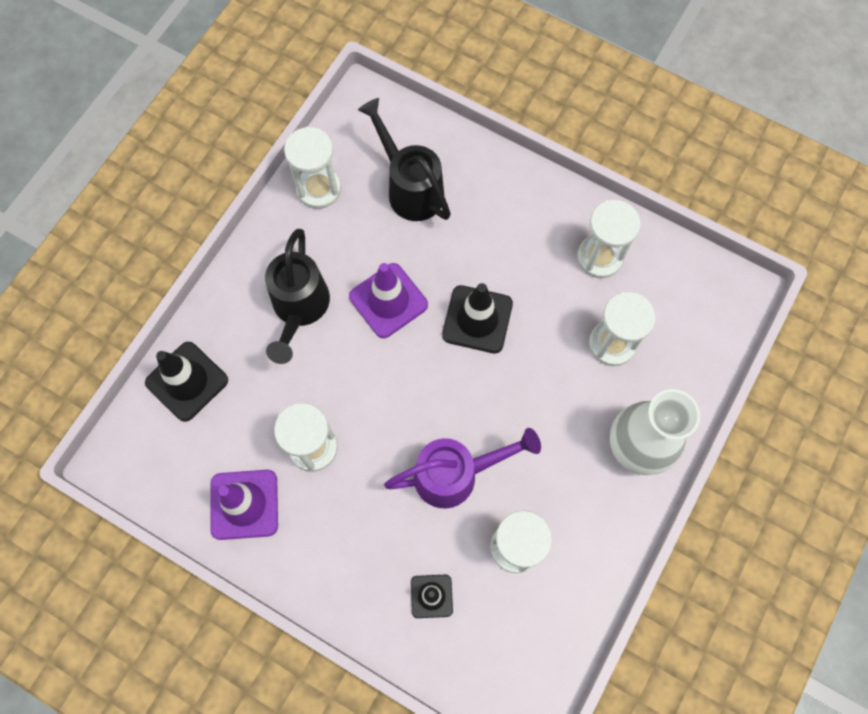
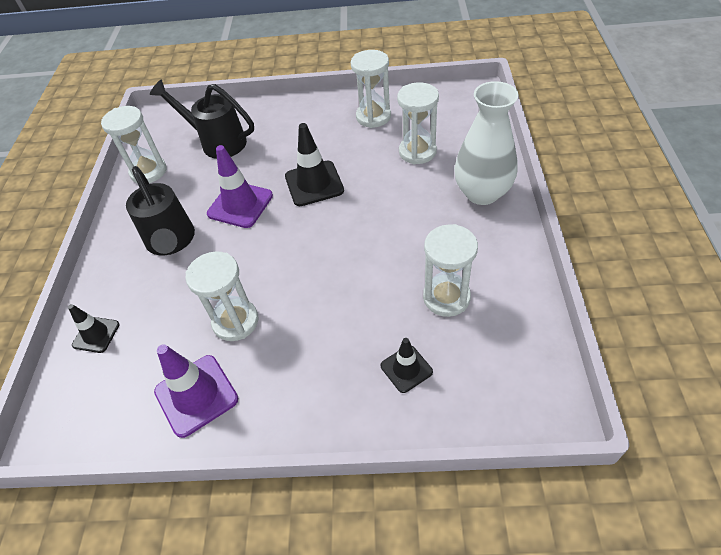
camera: 25 degrees left, 20 degrees down
black traffic cone [145,342,228,422] -> black traffic cone [68,304,120,353], size x0.60
purple watering can [384,428,541,509] -> none

